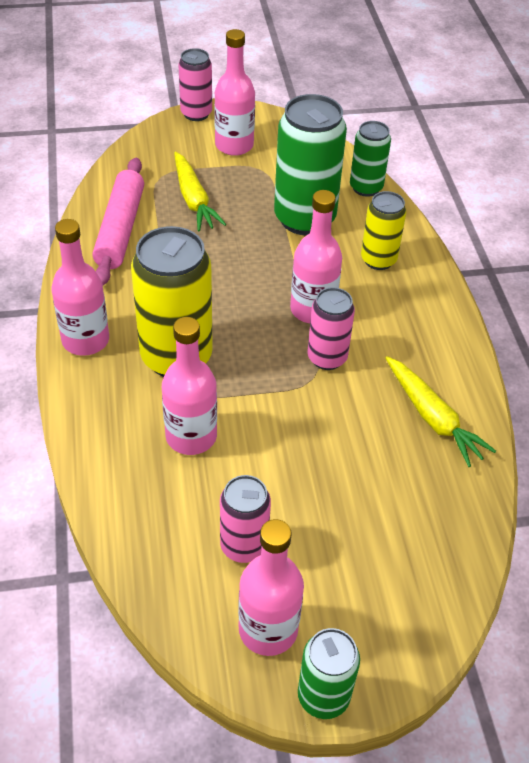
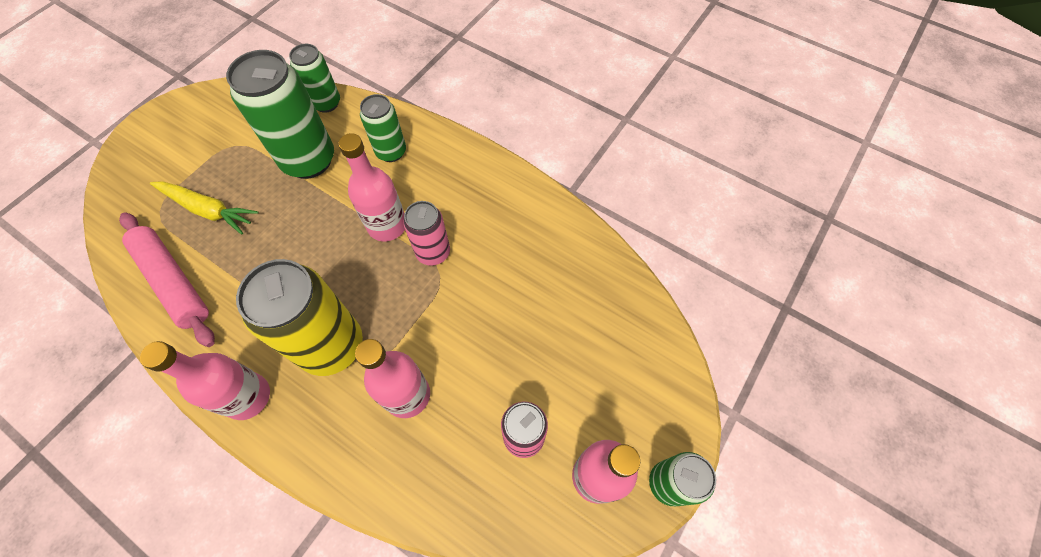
camera: 45 degrees left, 15 degrees up
pink can [178,48,212,121] -> none
pink bottle [214,29,255,156] -> none
yellow can [361,191,406,270] -> green can [360,94,406,162]
yellow carrot [385,356,496,467] -> none

